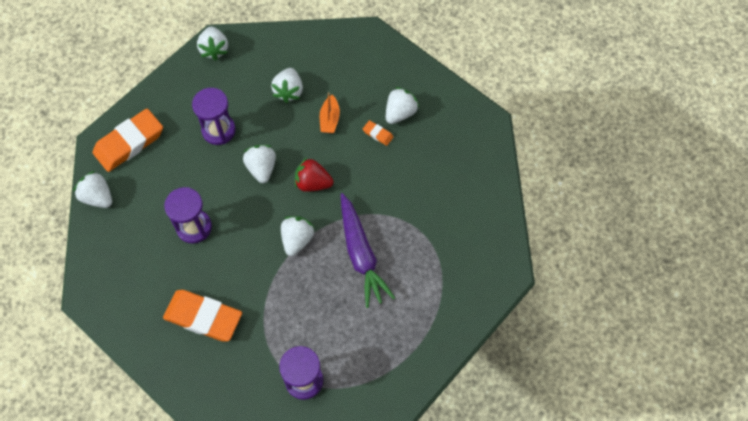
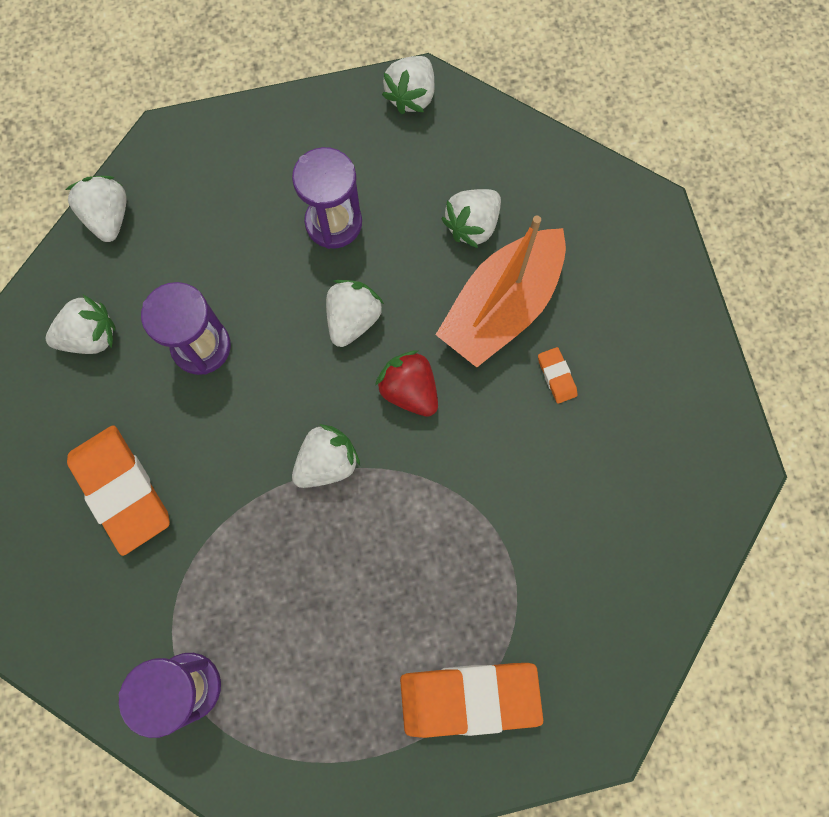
camera: 35 degrees right, 10 degrees up
orange eraser [93,109,163,172] -> orange eraser moved to [400,663,543,738]
orange boat [320,92,340,133] -> orange boat [436,216,566,367], size x2.18
purple carrot [341,193,395,308] -> none
white strawberry [386,87,419,124] -> white strawberry moved to [46,295,115,354]

